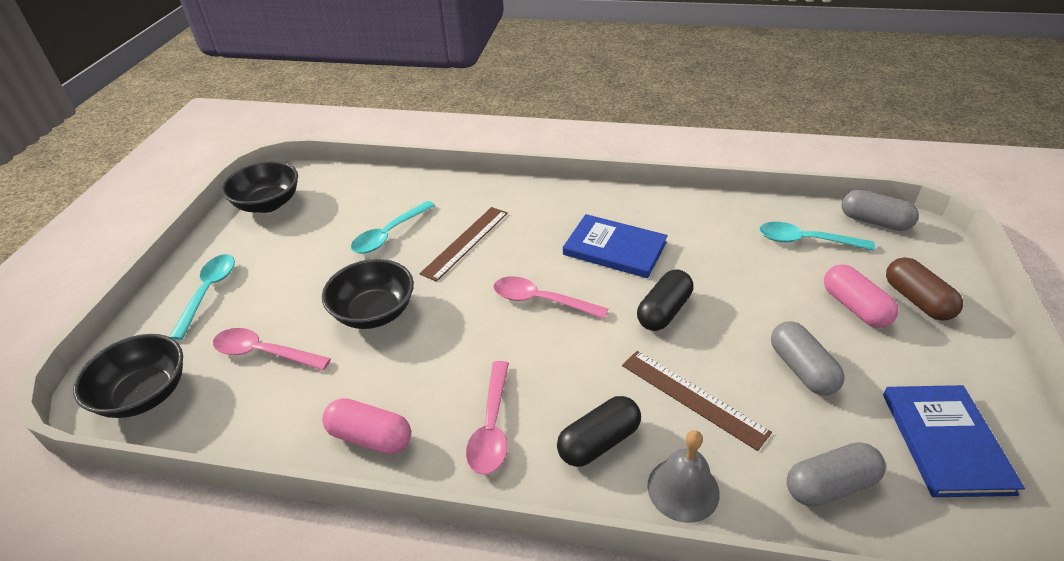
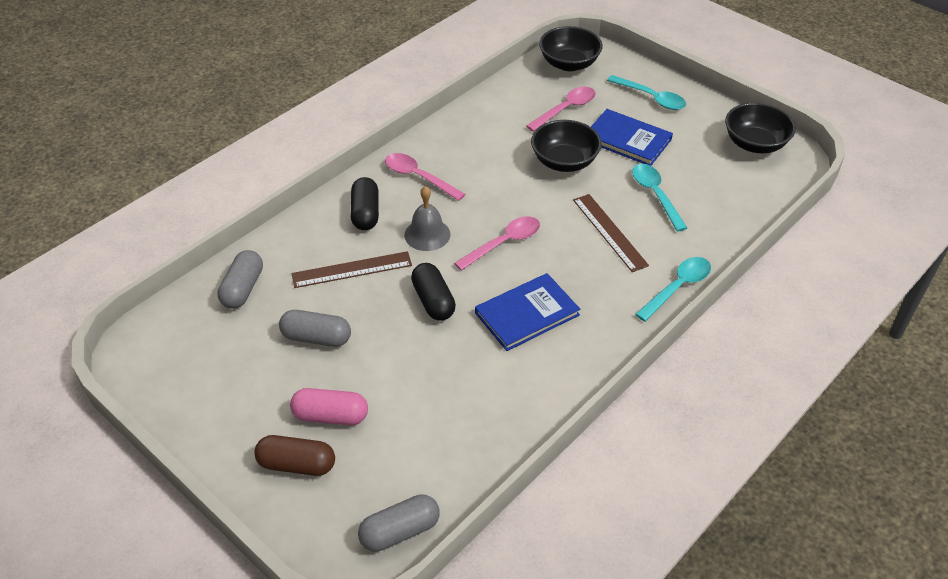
camera: 120 degrees right, 5 degrees up
pink capsule [322,398,411,455] -> none
grey bell [647,430,720,523] -> grey bell moved to [404,186,450,251]
turquoise spoon [759,222,875,251] -> turquoise spoon moved to [635,257,711,322]
blue book [883,385,1025,497] -> blue book moved to [591,109,673,166]

